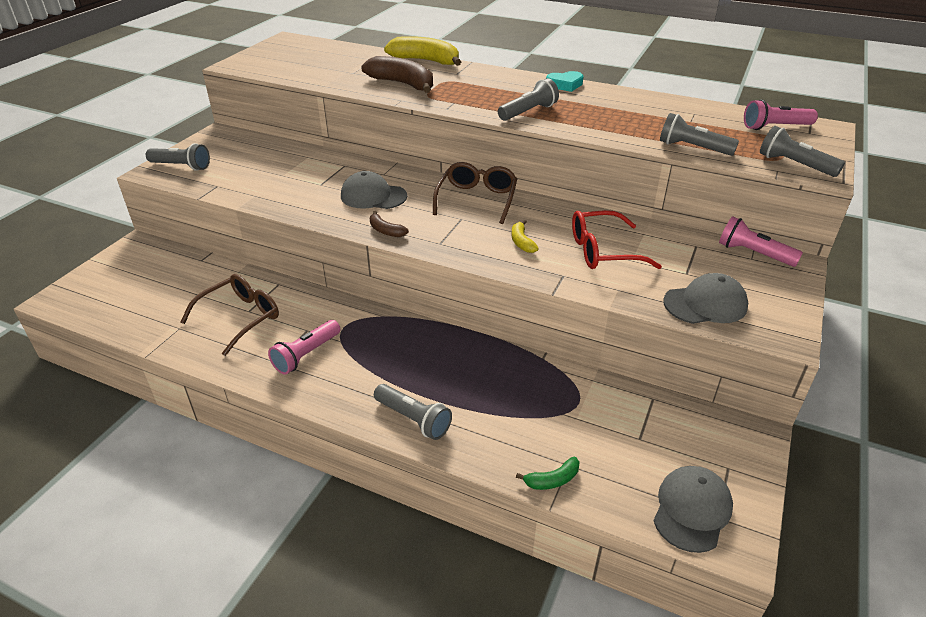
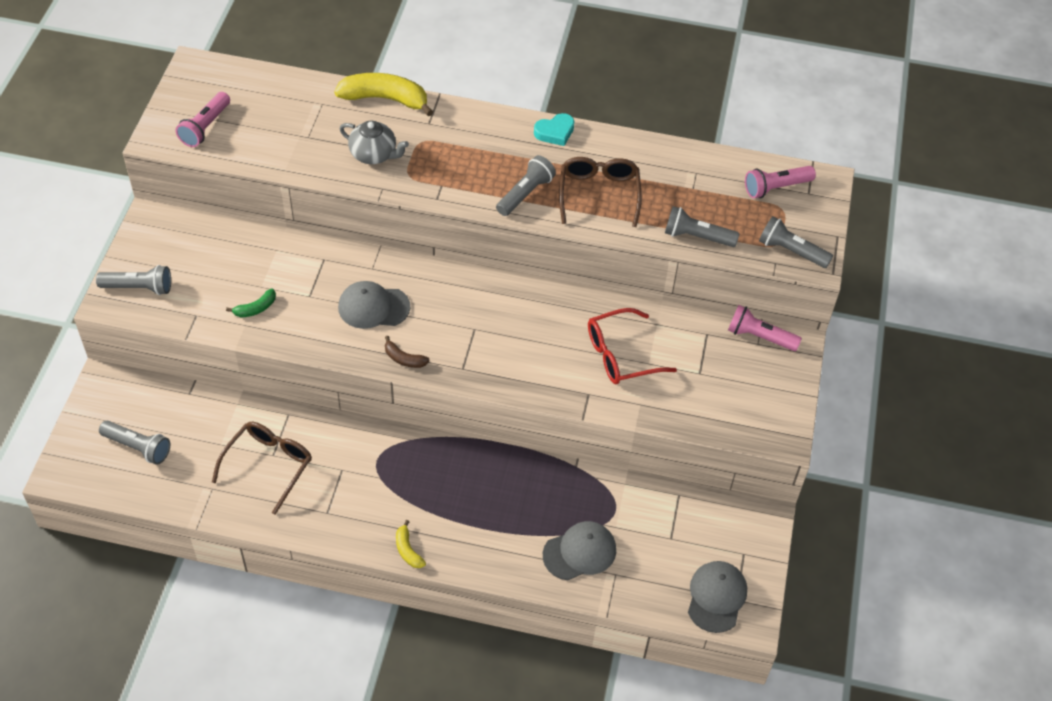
camera: 15 degrees left, 15 degrees up
pink flashlight [268,320,340,375] -> pink flashlight moved to [176,92,230,147]
brown banana [361,56,433,93] -> grey teapot [339,121,409,164]
grey flashlight [374,384,452,440] -> grey flashlight moved to [99,421,170,465]
brown glasses [433,162,517,224] -> brown glasses moved to [559,157,642,227]
yellow banana [511,220,539,253] -> yellow banana moved to [396,520,426,568]
green banana [516,457,580,490] -> green banana moved to [226,288,276,317]
grey cap [663,273,748,324] -> grey cap moved to [543,521,616,580]

